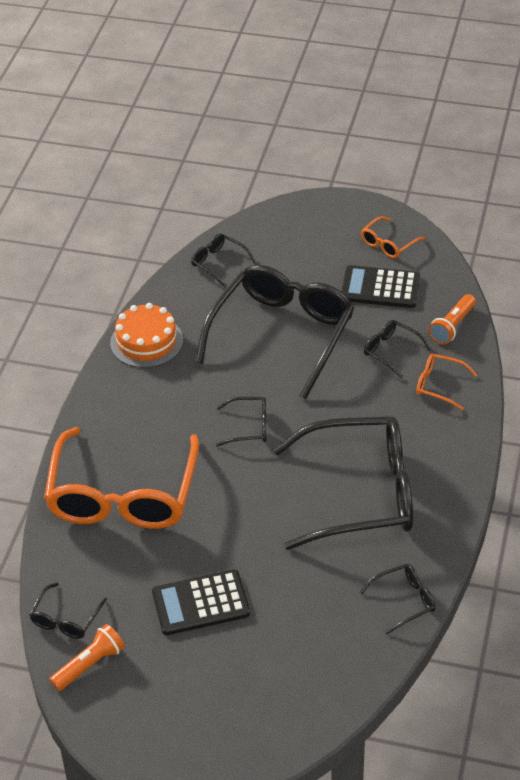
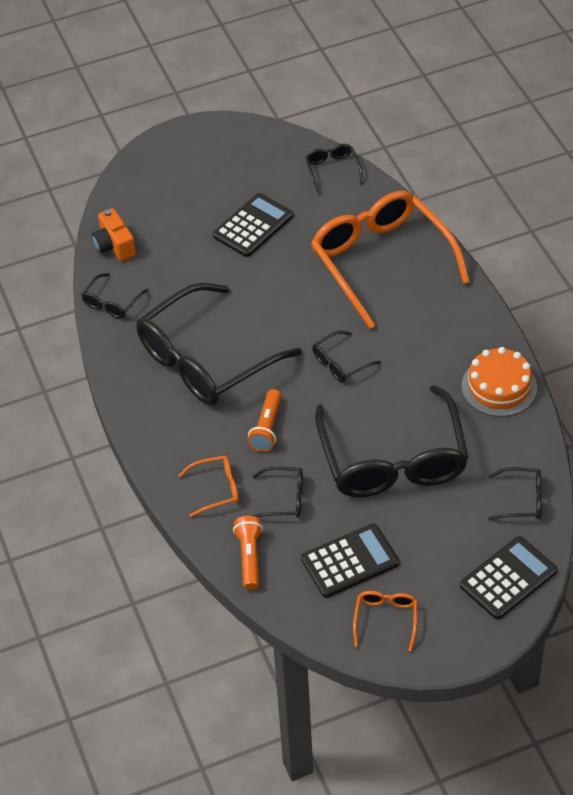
camera: 145 degrees right, 5 degrees up
orange flashlight [49,624,125,691] -> orange flashlight moved to [247,389,282,452]
none -> orange camera [92,208,136,261]
none -> black calculator [460,536,557,620]

